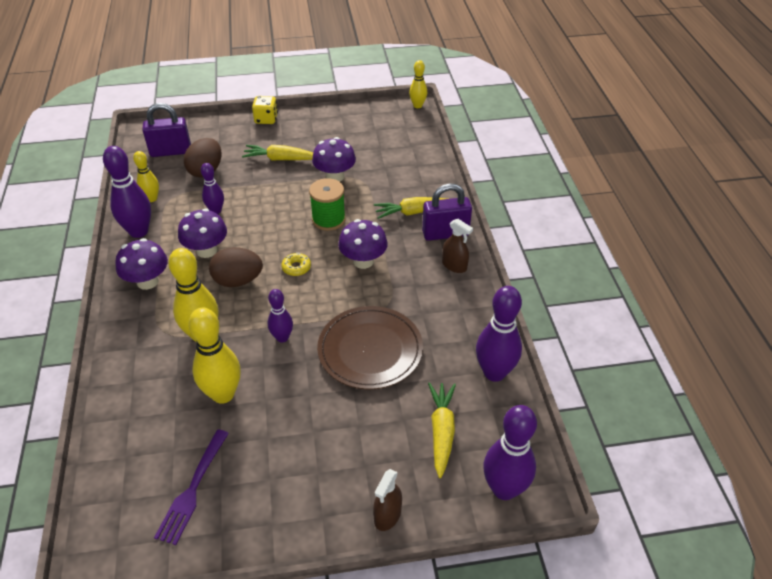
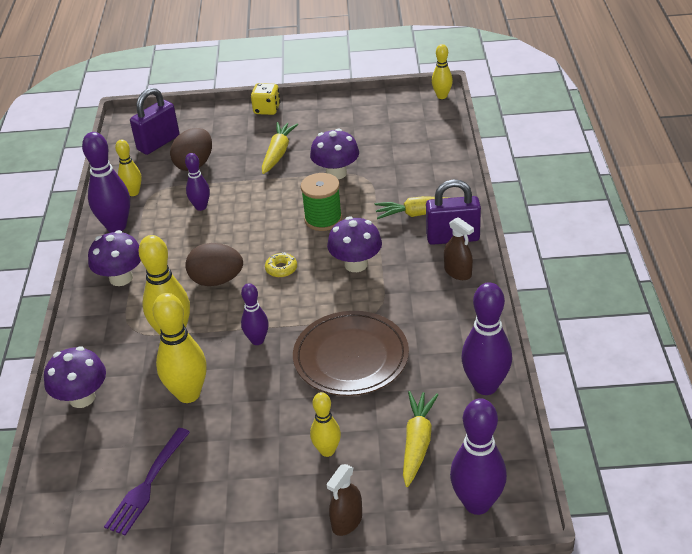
camera: 10 degrees right, 5 degrees down
purple padlock [142,103,191,157] -> purple padlock turned 45 degrees counterclockwise [130,88,180,155]
purple mushroom [178,208,227,258] -> purple mushroom moved to [44,346,106,408]
yellow carrot [242,145,313,160] -> yellow carrot turned 90 degrees clockwise [262,122,298,174]
none -> yellow bowling pin [310,392,341,457]

